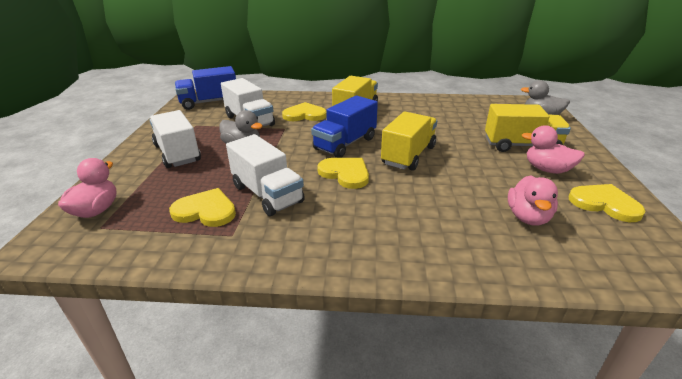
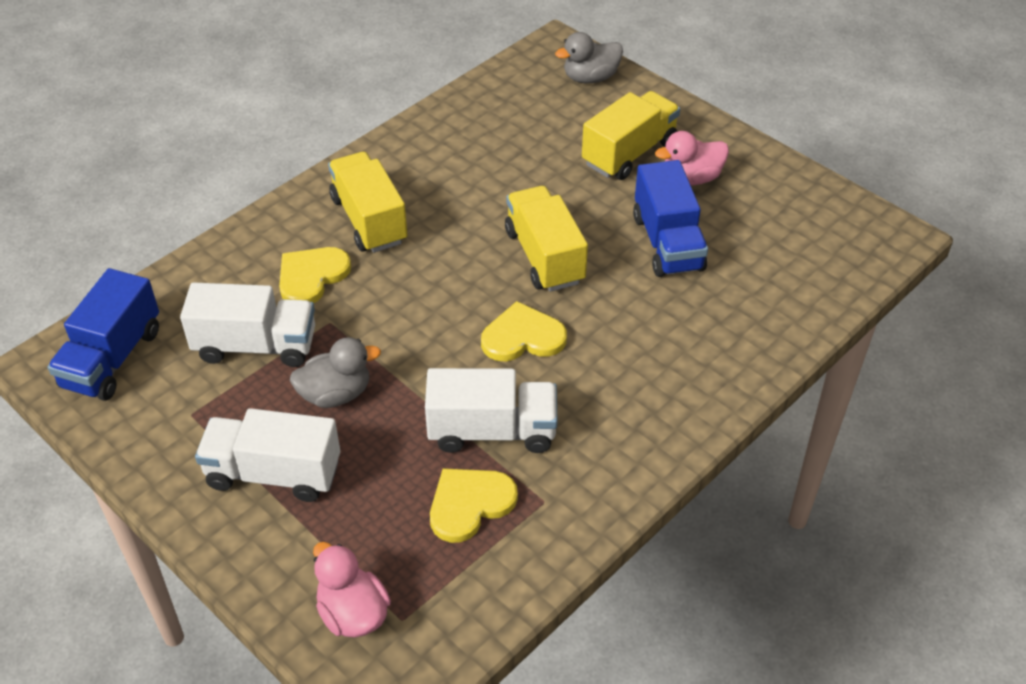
camera: 50 degrees left, 15 degrees up
blue truck [311,96,378,158] -> blue truck moved to [633,160,708,277]
pink duck [508,175,558,226] -> none
yellow heart [569,184,646,222] -> none

